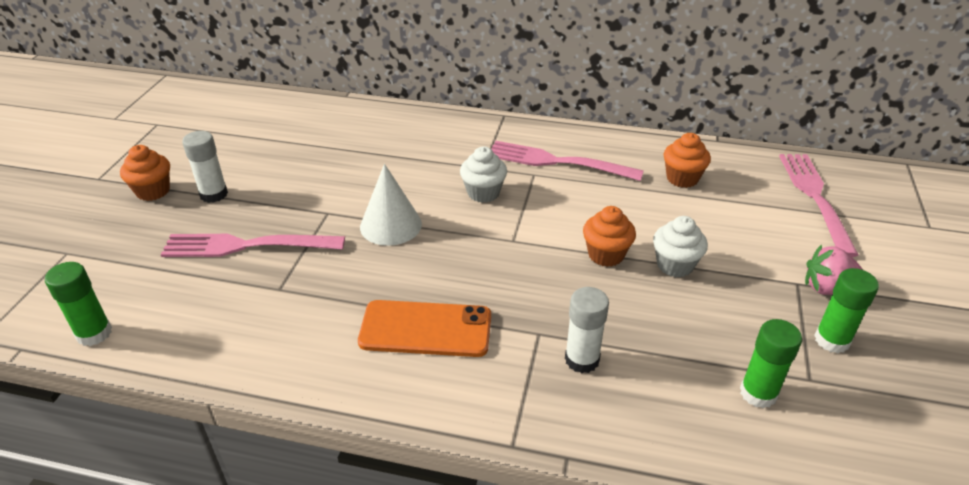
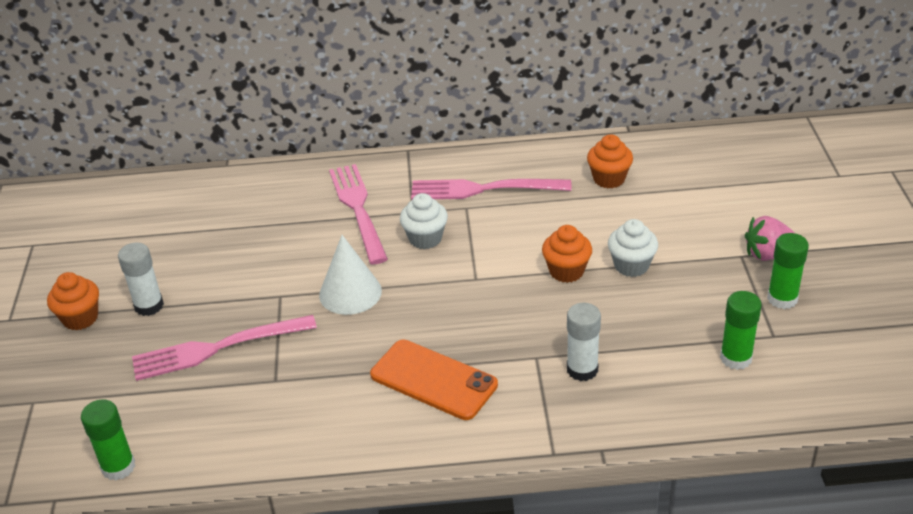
camera: 15 degrees left, 0 degrees up
orange phone [358,300,491,357] -> orange phone turned 45 degrees clockwise [370,340,498,420]
pink fork [779,154,859,257] -> pink fork moved to [329,164,388,264]

